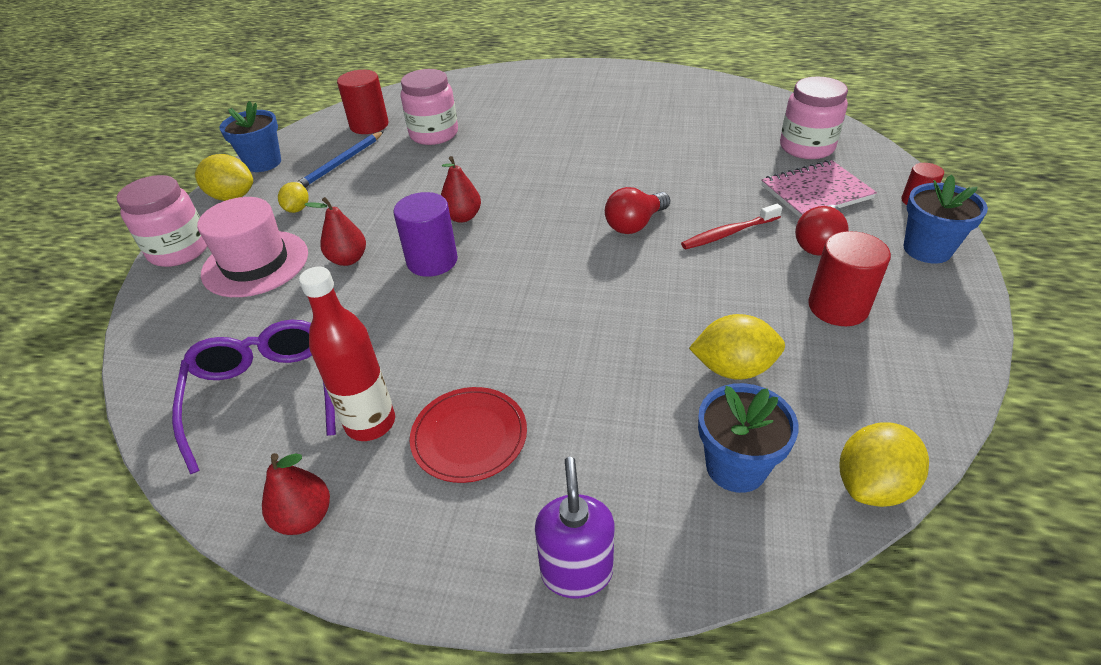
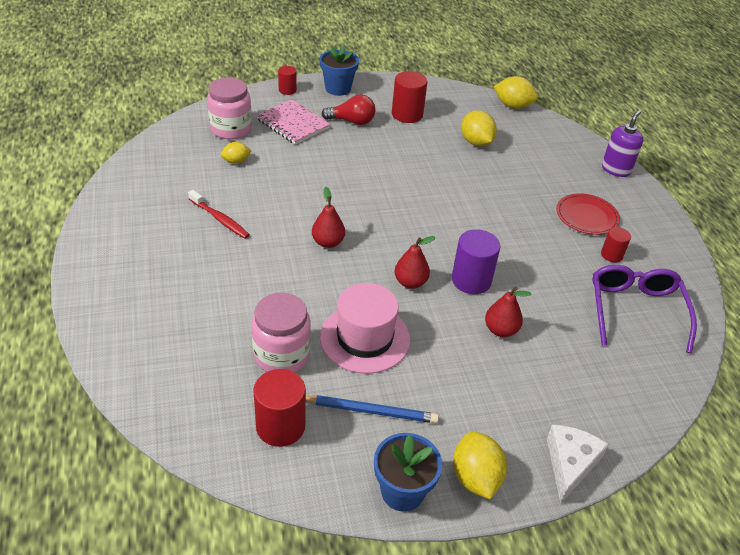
camera: 120 degrees left, 0 degrees up
pink jar [117,175,207,267] -> white cheese [547,425,609,503]
purple glasses [172,320,336,474] -> purple glasses turned 135 degrees clockwise [592,265,697,353]
pink hat [197,197,308,297] -> pink hat moved to [320,283,410,374]
red pear [262,453,330,535] -> red pear moved to [312,187,345,248]
yellow lemon [278,182,309,213] -> yellow lemon moved to [221,142,252,164]
red bottle [299,267,395,441] -> red cylinder [601,227,631,262]
purple soap dispenser [535,457,615,598] -> purple soap dispenser turned 150 degrees clockwise [602,110,643,177]
red light bulb [605,187,670,234] -> none
red toothbrush [681,204,782,249] -> red toothbrush moved to [188,190,250,239]
blue flower pot [698,383,799,493] -> none

